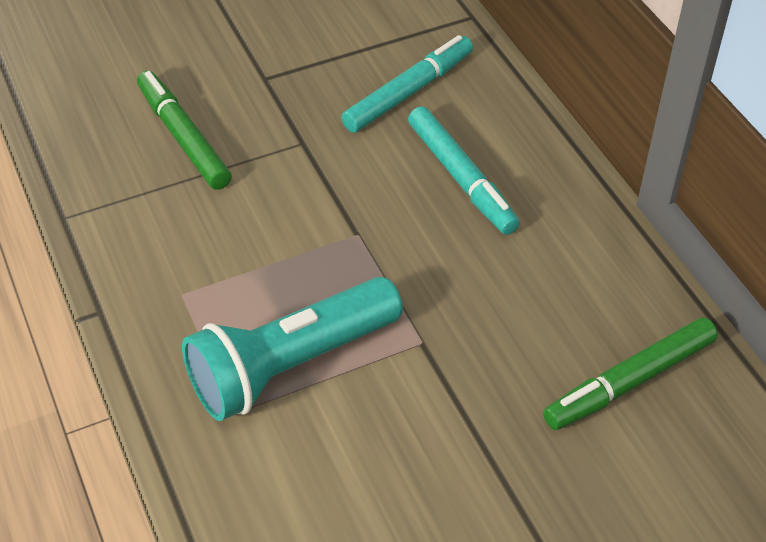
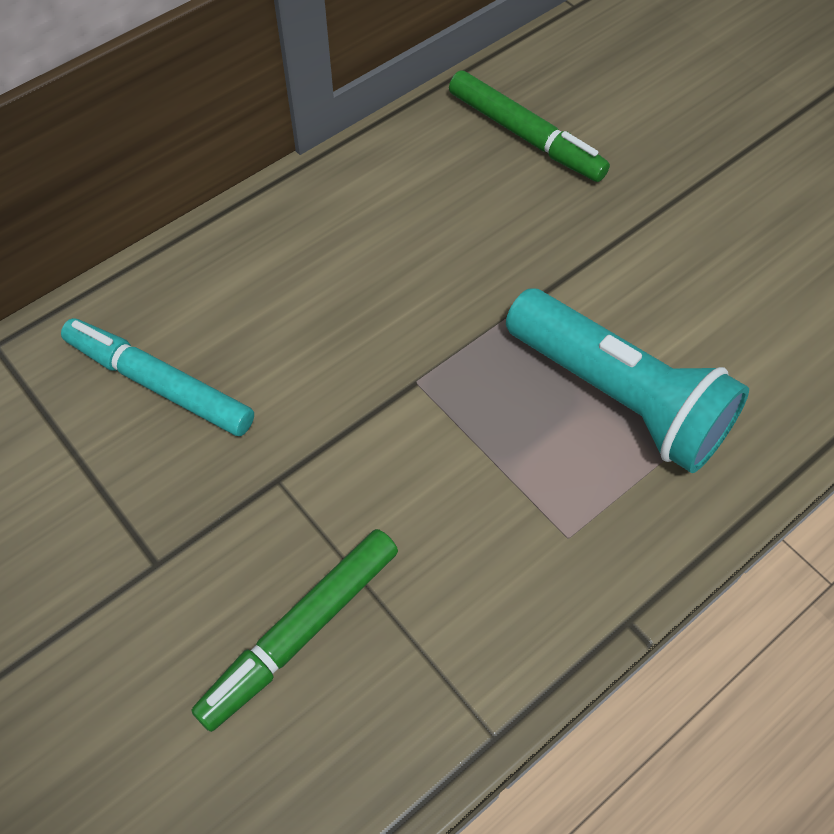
camera: 105 degrees left, 10 degrees up
turquoise marker [408,106,520,235] -> none

